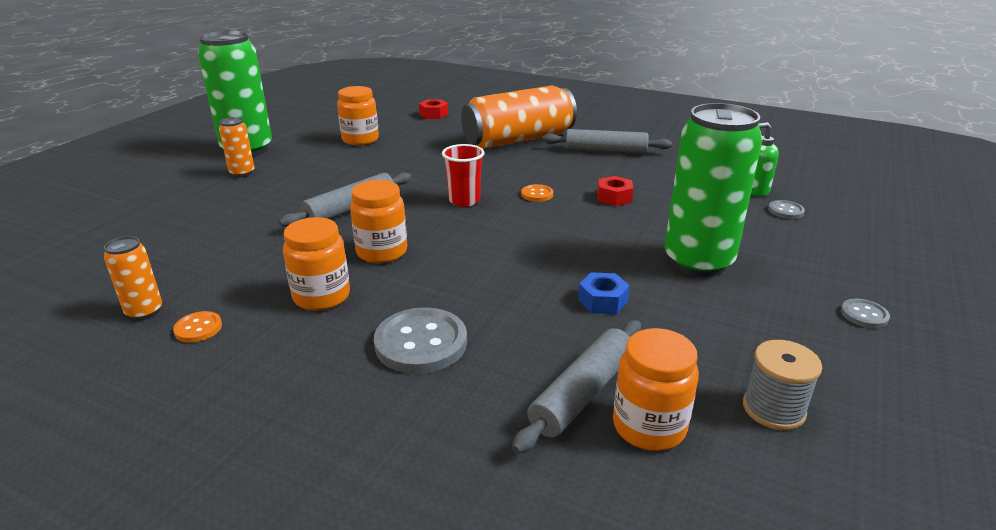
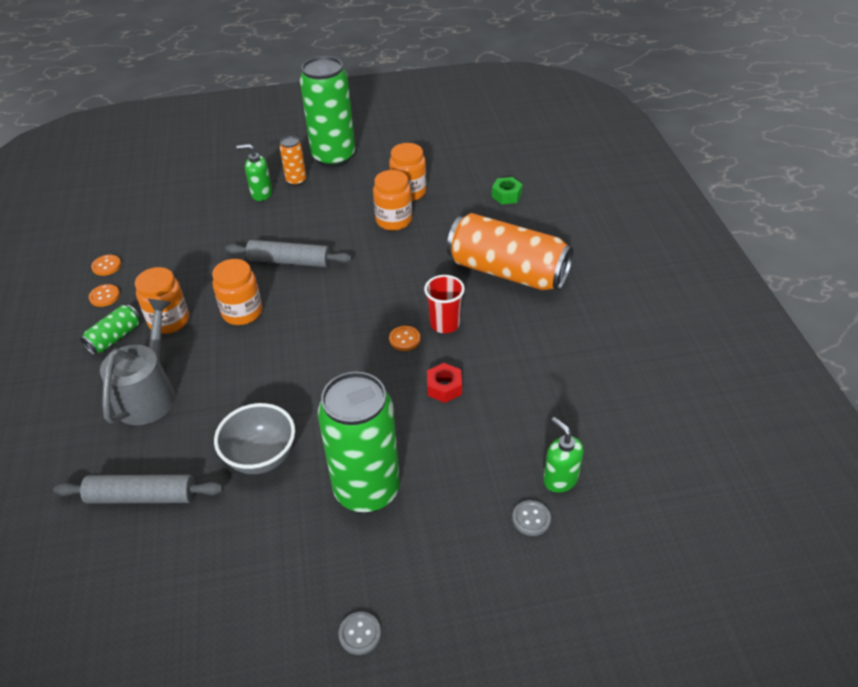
camera: 55 degrees right, 15 degrees up
orange can [104,236,162,320] -> orange button [91,255,121,276]
grey button [374,307,467,374] -> grey watering can [100,299,175,425]
red nut [419,99,448,119] -> green nut [492,177,523,204]
red cup [442,144,485,207] -> red cup moved to [424,275,465,333]
grey rolling pin [543,129,672,154] -> none
blue nut [578,272,630,314] -> grey bowl [214,403,295,474]
orange jar [613,328,699,451] -> orange jar moved to [373,170,412,231]
grey spool [743,340,822,430] -> none
none -> green can [80,305,141,355]
none -> green soap dispenser [236,144,272,201]

